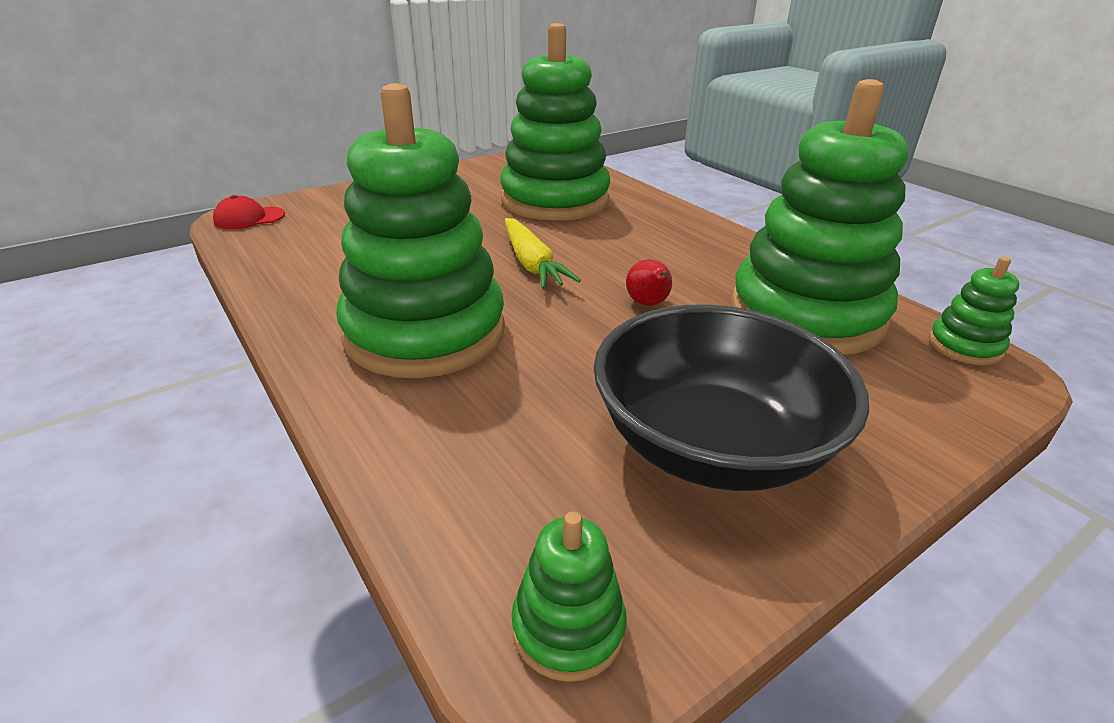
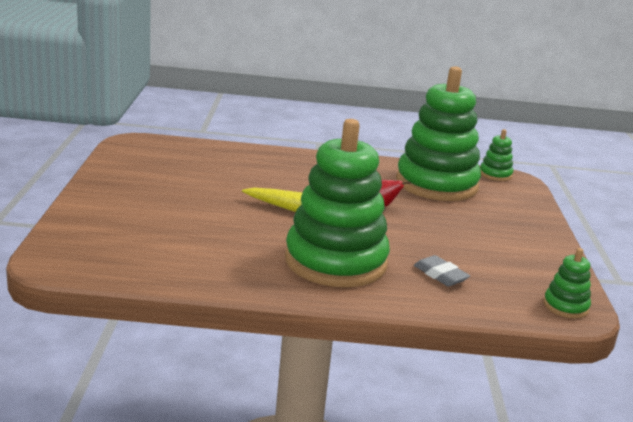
camera: 55 degrees left, 10 degrees down
red cap [213,195,285,229] -> none
green stacking toy [500,23,610,221] -> none
black bowl [594,305,869,491] -> none
none -> grey eraser [414,255,470,286]

